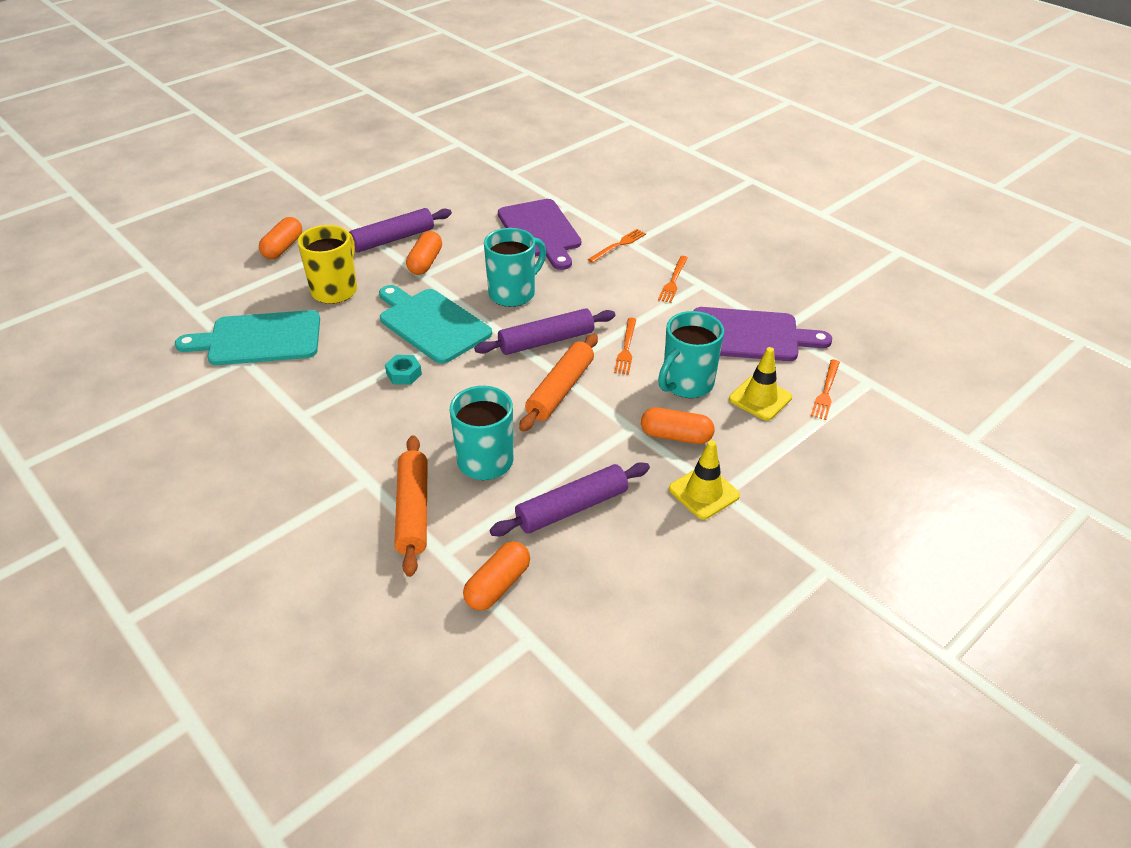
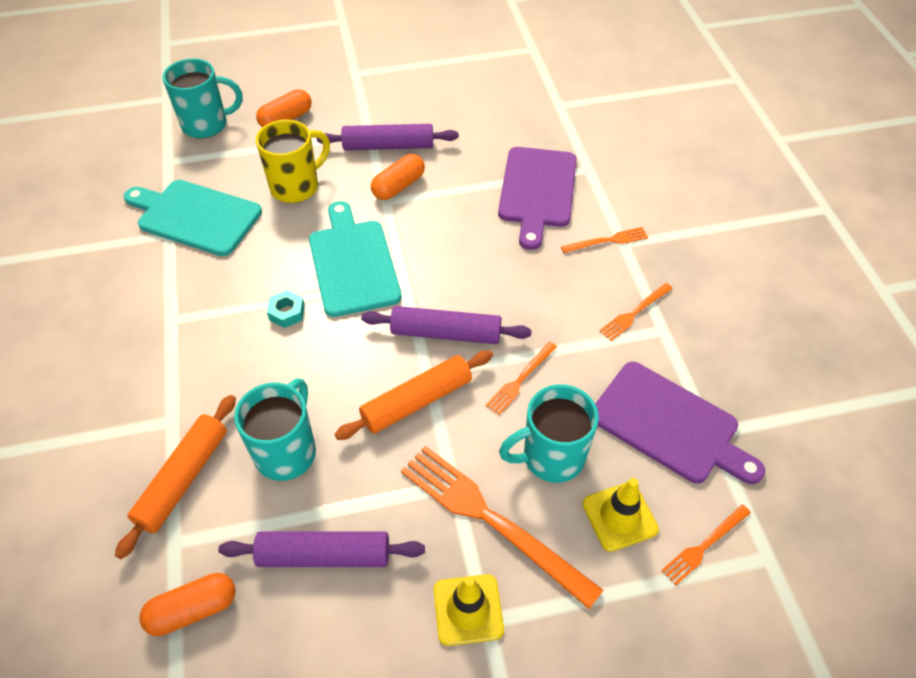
camera: 30 degrees right, 10 degrees up
turquoise mug [484,228,546,307] -> turquoise mug moved to [162,58,242,138]
orange capsule [641,408,714,444] -> orange fork [401,445,603,609]

